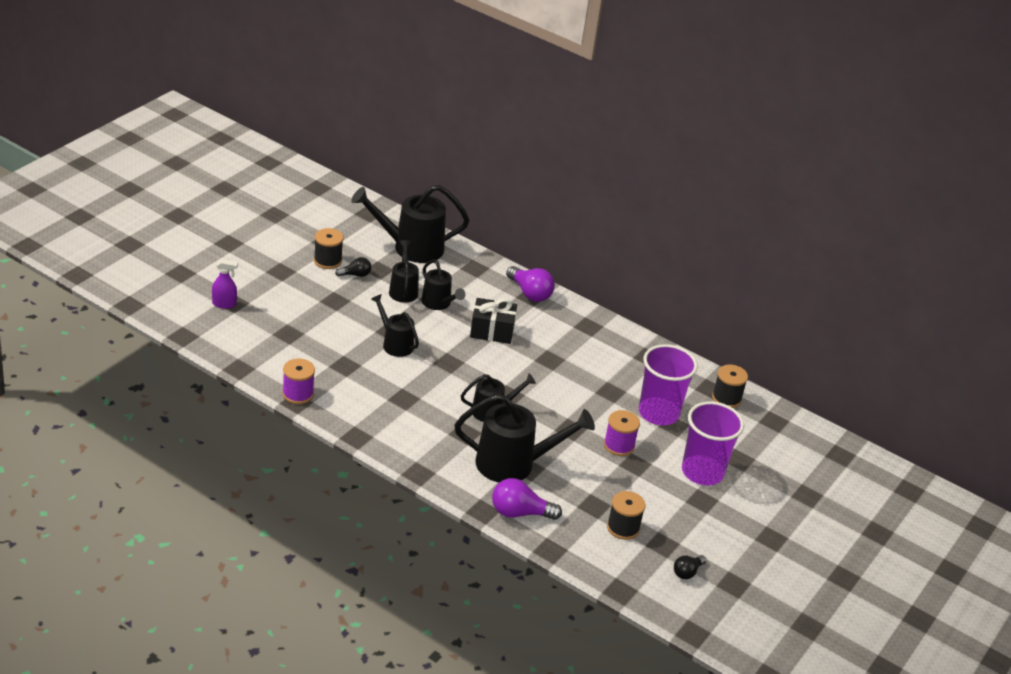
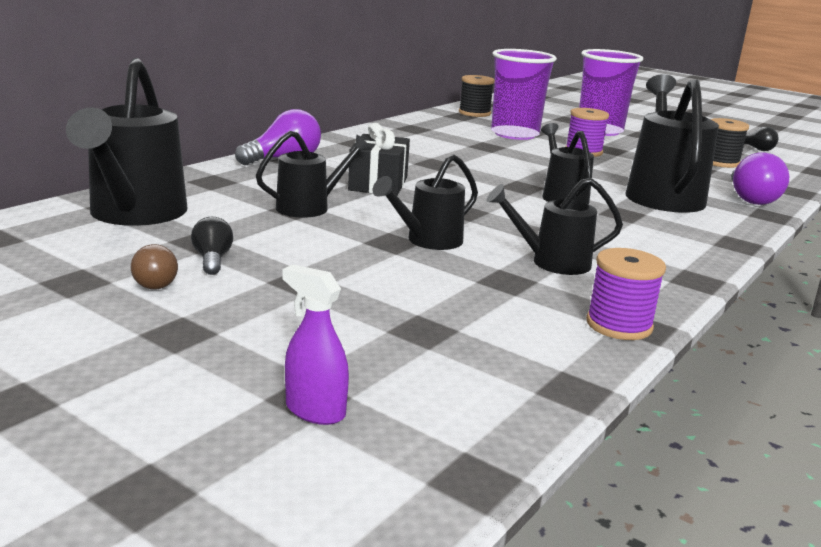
camera: 85 degrees left, 15 degrees down
purple spray bottle [212,259,238,309] -> purple spray bottle turned 60 degrees counterclockwise [282,265,349,425]
black spool [314,228,344,269] -> brown light bulb [131,244,178,290]
black watering can [389,240,419,303] -> black watering can moved to [486,178,623,275]

